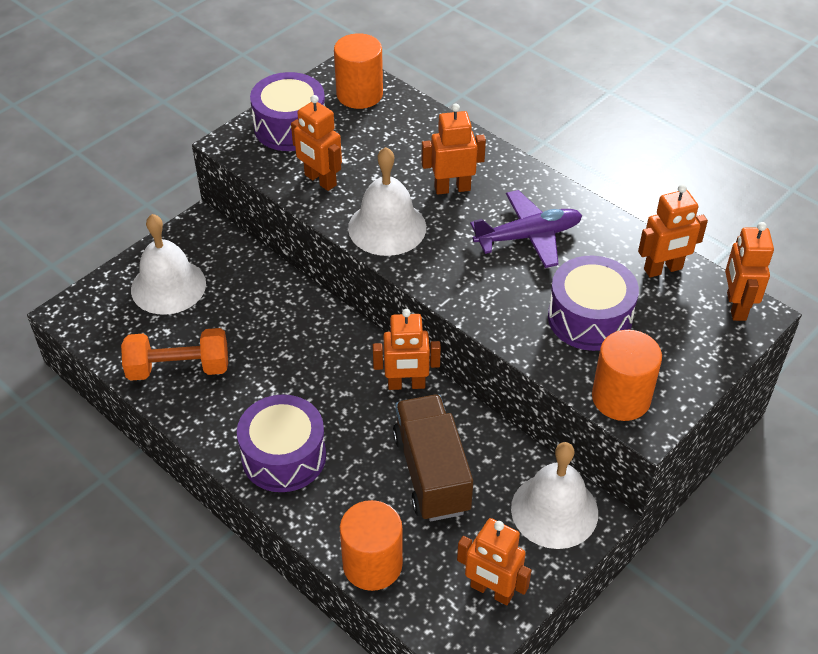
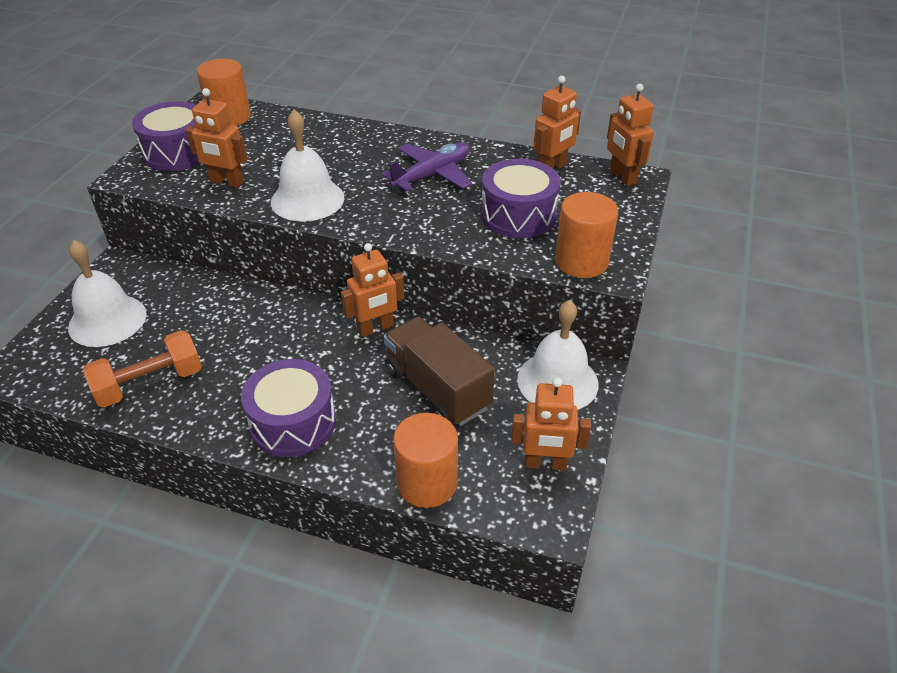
camera: 25 degrees left, 5 degrees down
orange robot [422,104,486,195] -> none

